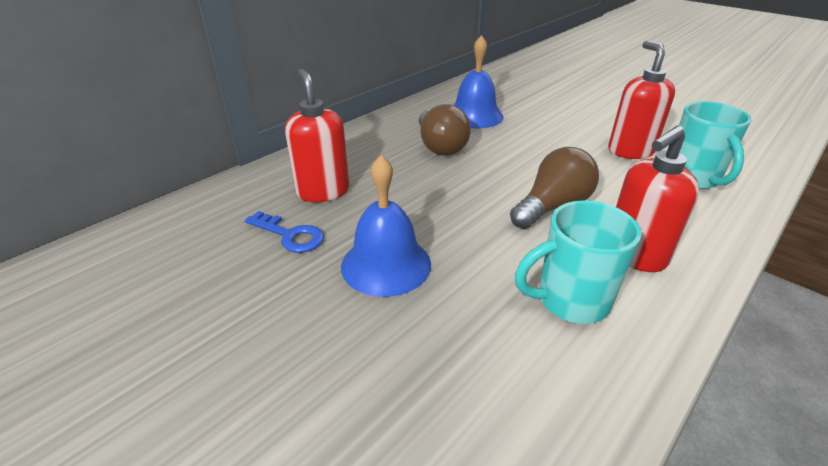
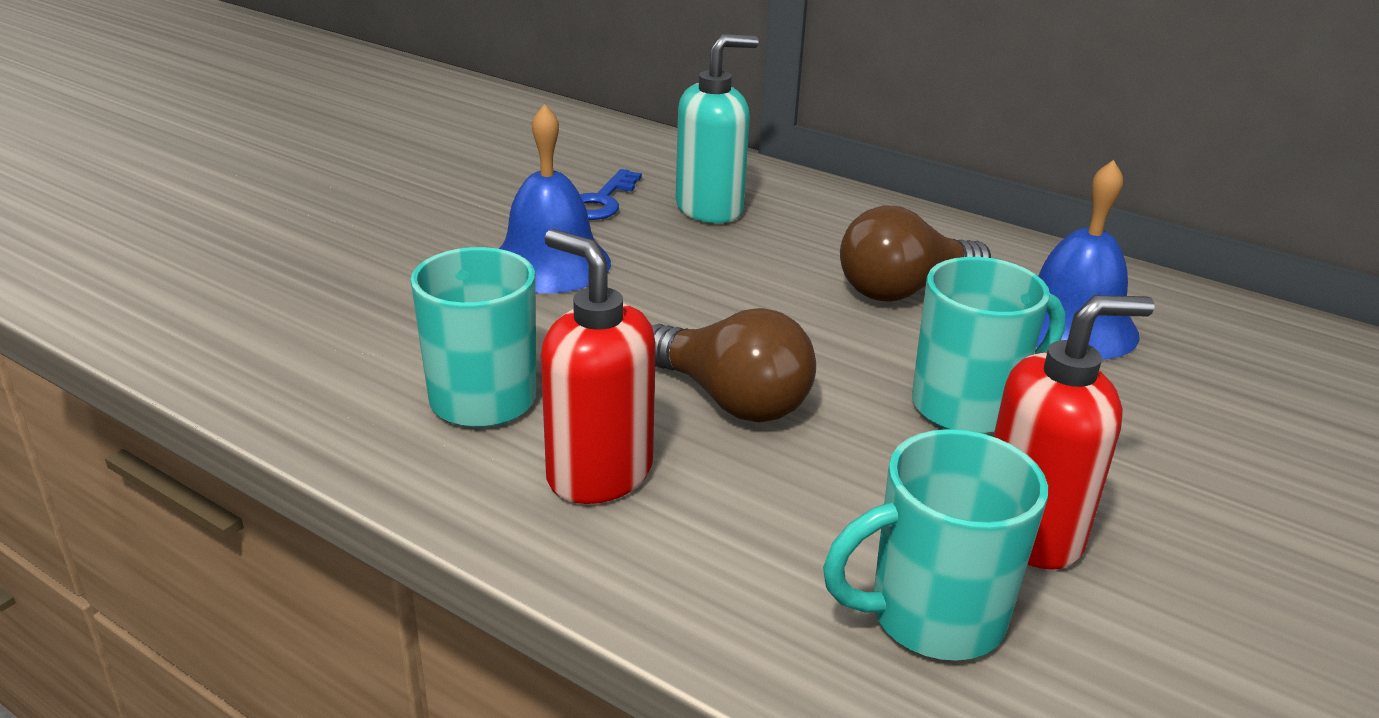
camera: 80 degrees right, 5 degrees down
red soap dispenser [285,69,349,202] -> turquoise soap dispenser [676,34,759,223]
none -> turquoise mug [912,257,1065,434]

